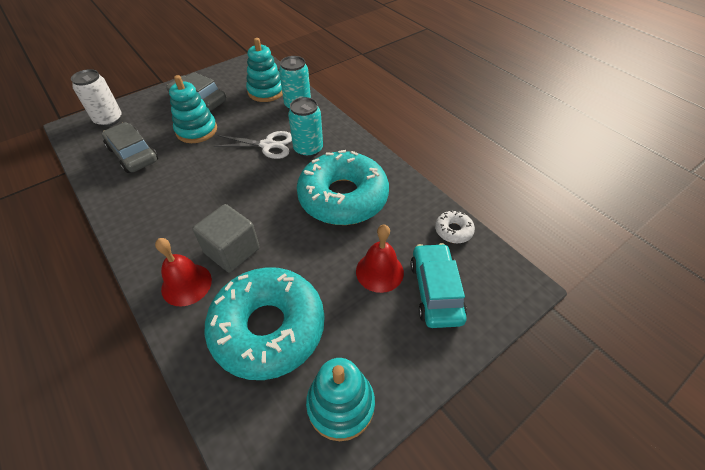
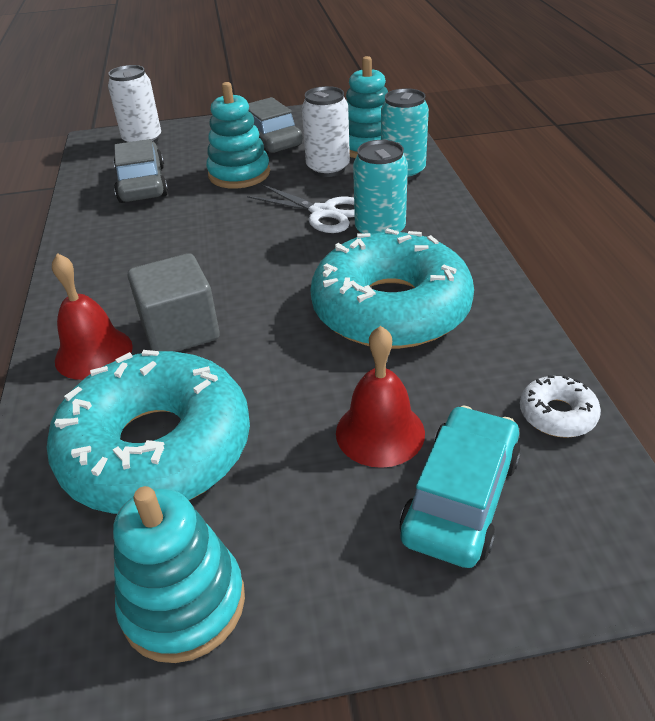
camera: 30 degrees right, 10 degrees down
none -> white can [302,86,350,177]

